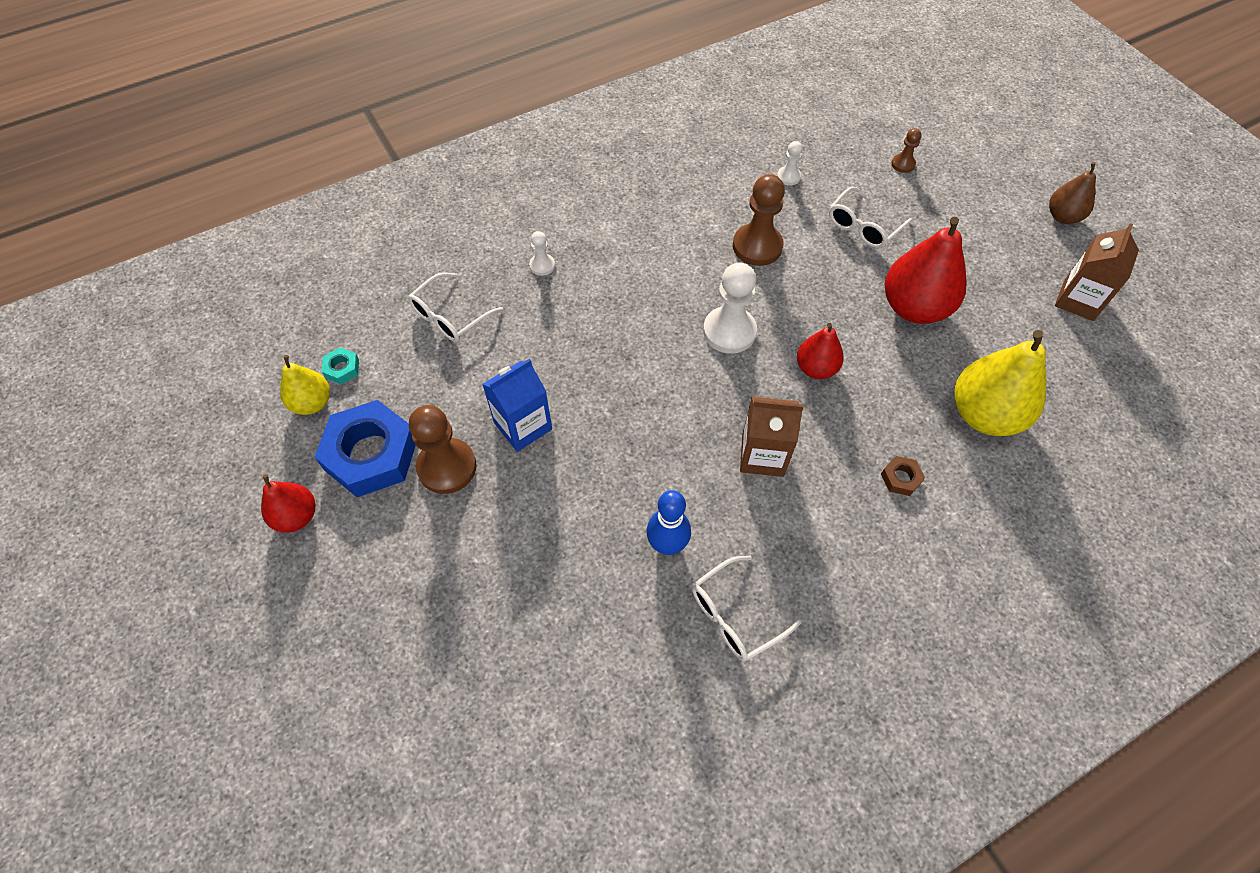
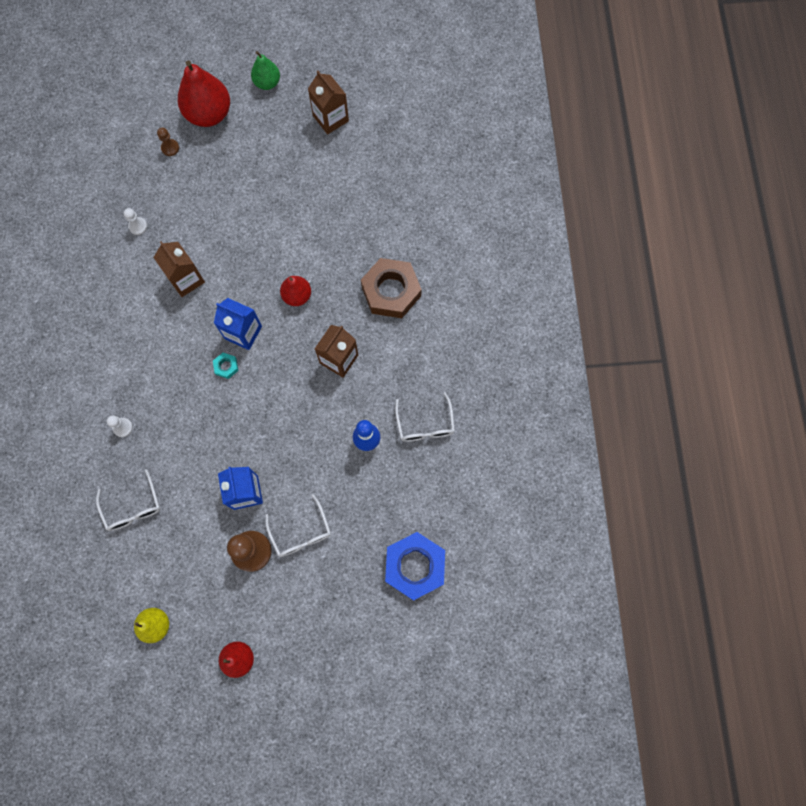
camera: 65 degrees left, 15 degrees up
blue nut [314,400,416,497] -> blue nut moved to [385,532,445,601]
turquoise nut [322,347,359,384] -> turquoise nut moved to [213,353,238,379]
white pawn [703,263,757,354] -> blue carton [214,298,262,350]
brown pawn [733,174,785,266] -> brown carton [153,241,205,297]
white glasses [829,187,912,248] -> white glasses moved to [265,494,331,557]
brown nut [881,456,925,496] -> brown nut [361,258,422,318], size x2.39
red pear [885,217,967,324] -> red pear moved to [178,60,230,127]
yellow pear [954,330,1046,436] -> none
brown pear [1049,162,1096,224] -> green pear [251,51,280,90]

